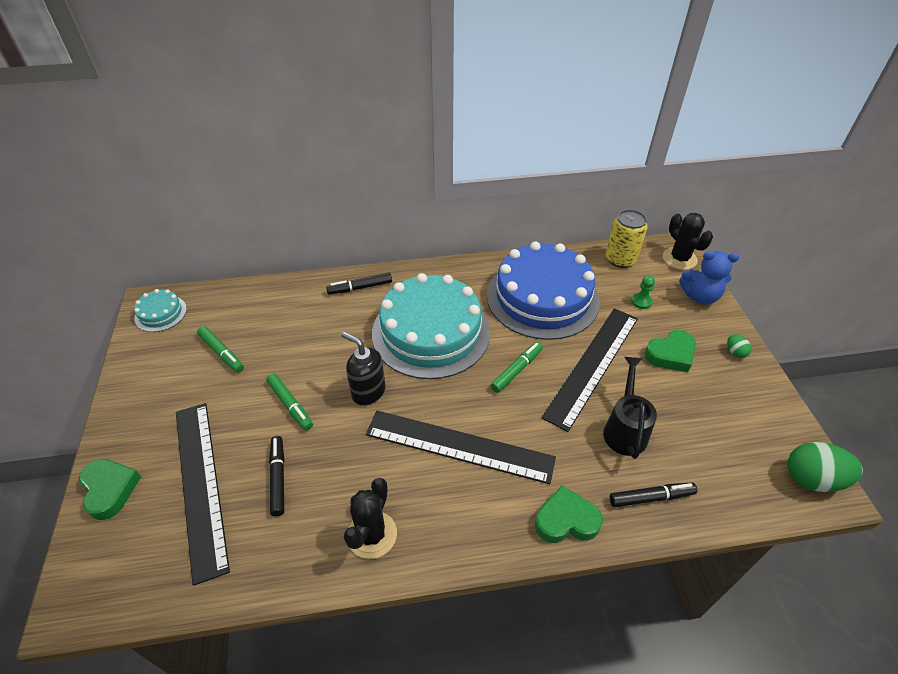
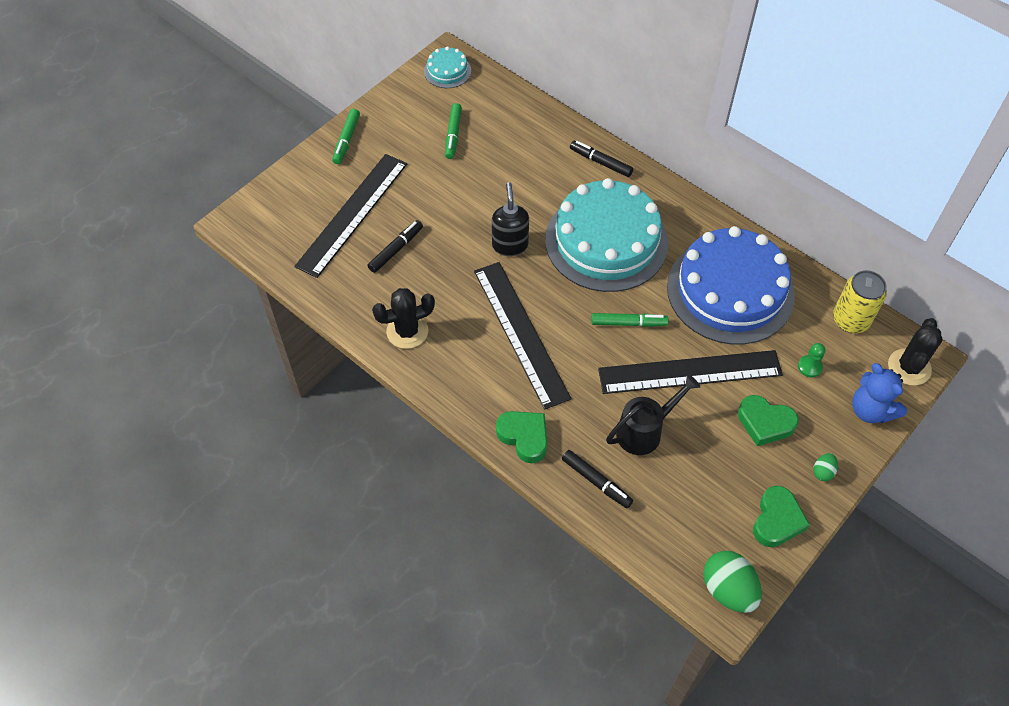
camera: 50 degrees right, 10 degrees up
green heart [79,459,141,520] -> green heart moved to [753,486,810,547]
green marker [266,373,313,431] -> green marker moved to [332,109,360,164]

